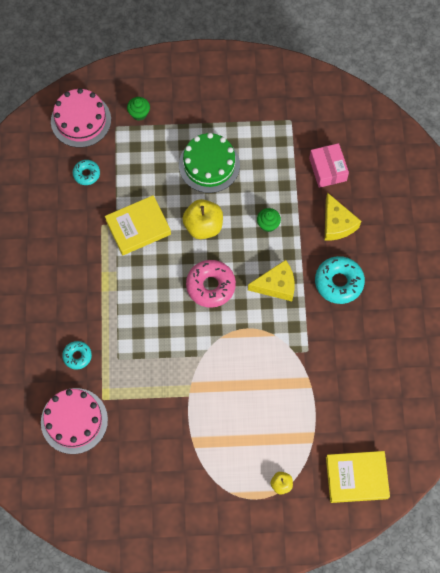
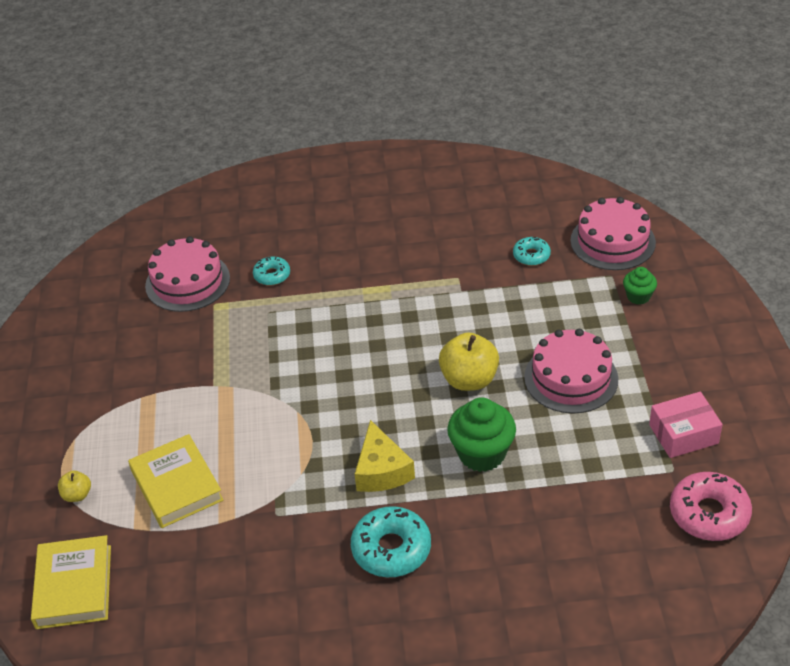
camera: 90 degrees right, 25 degrees down
yellow book [105,195,171,255] -> yellow book moved to [128,434,224,528]
green cake [179,133,240,193] -> pink cake [524,329,618,414]
pink donut [186,260,236,308] -> pink donut moved to [670,472,752,541]
green cupcake [257,208,281,232] -> green cupcake [447,397,516,472], size x1.81
pink box [309,143,349,188] -> pink box moved to [649,392,723,458]
yellow cheese [325,192,361,241] -> none

